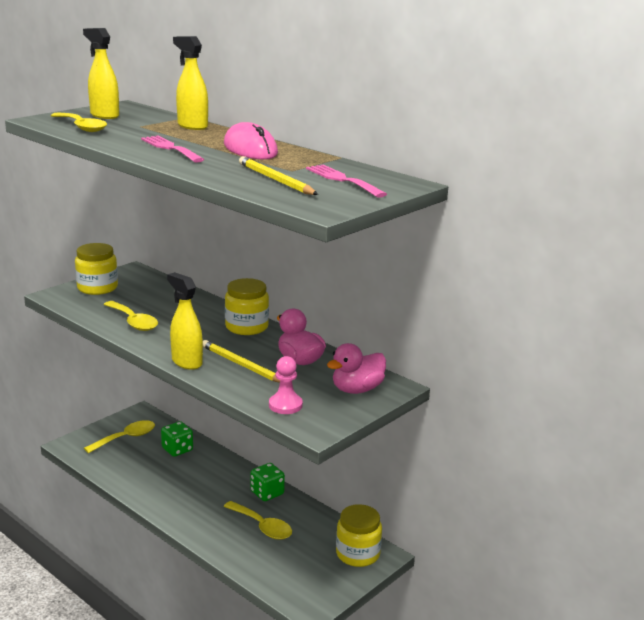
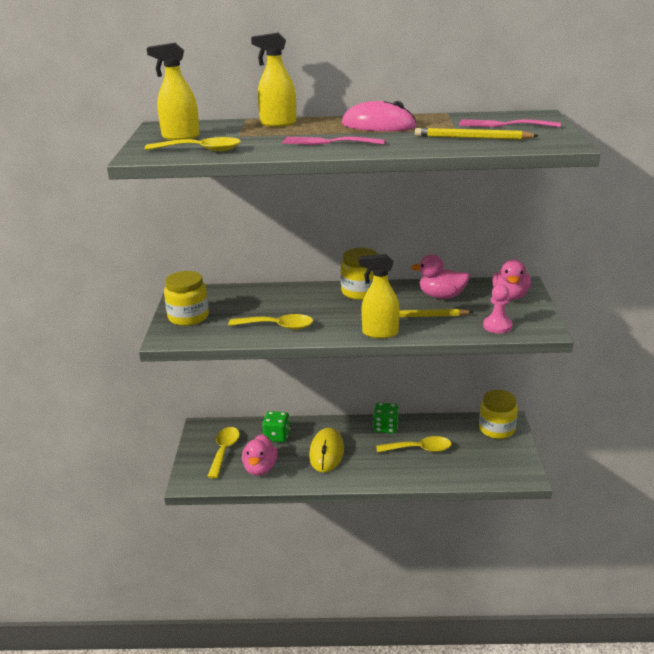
camera: 40 degrees left, 5 degrees up
none -> pink duck [242,434,278,476]
none -> yellow mouse [309,428,344,473]

